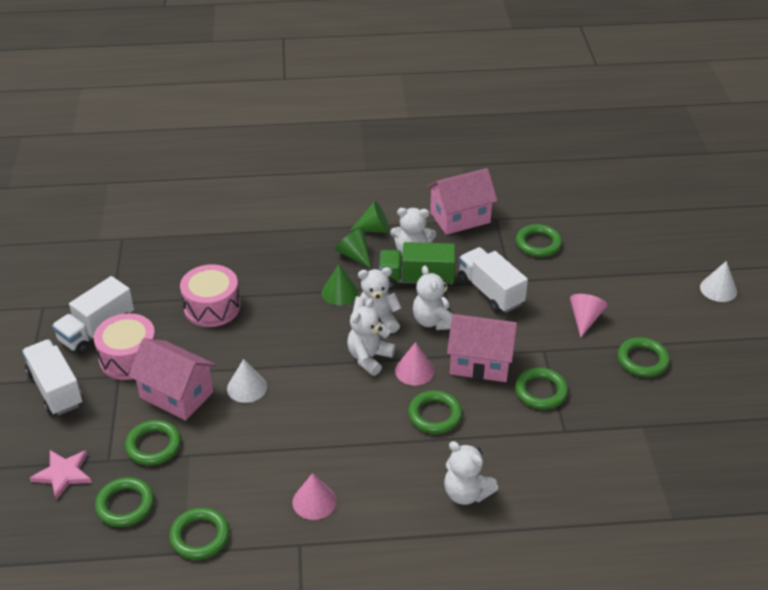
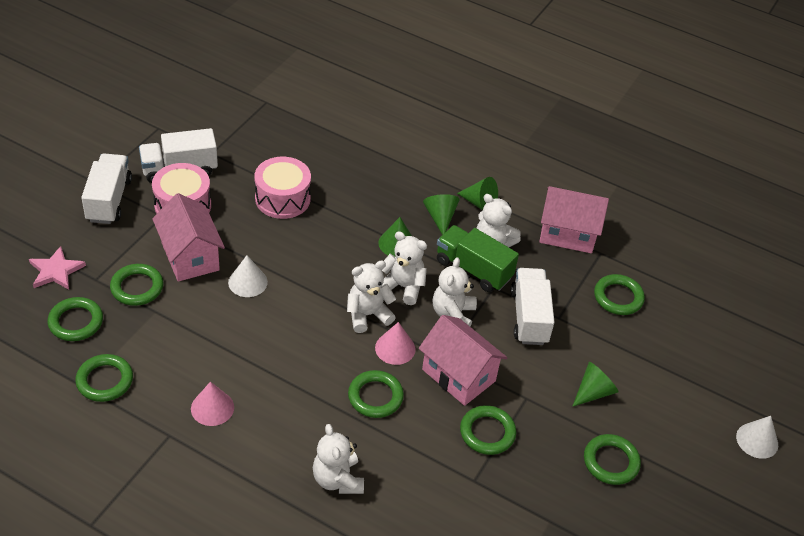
camera: 30 degrees right, 5 degrees up
pink cone [570,294,607,337] -> green cone [572,362,619,407]

